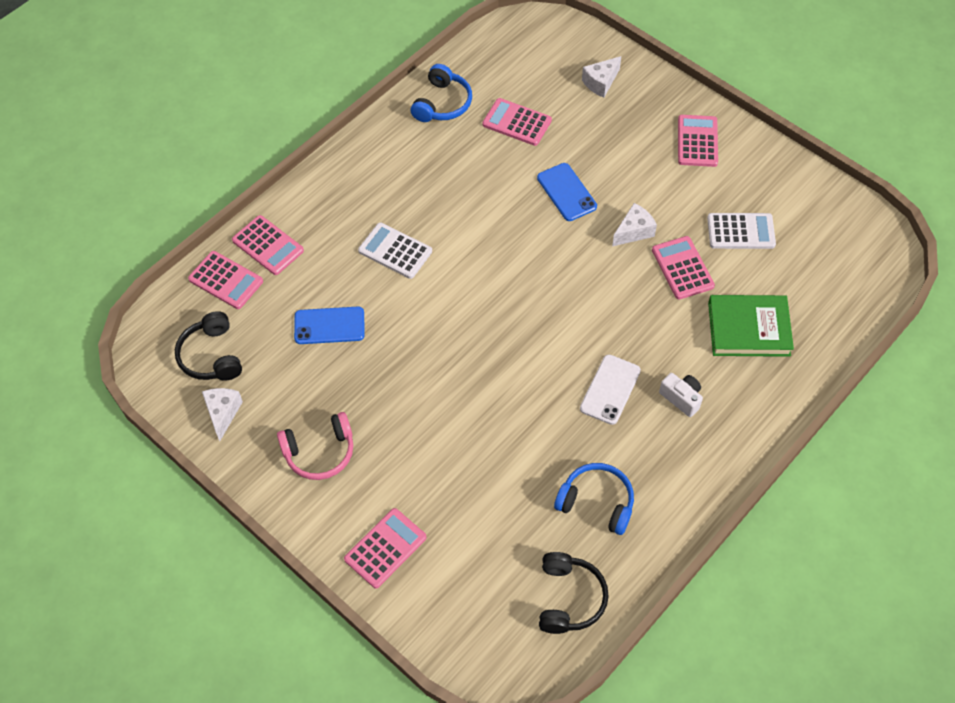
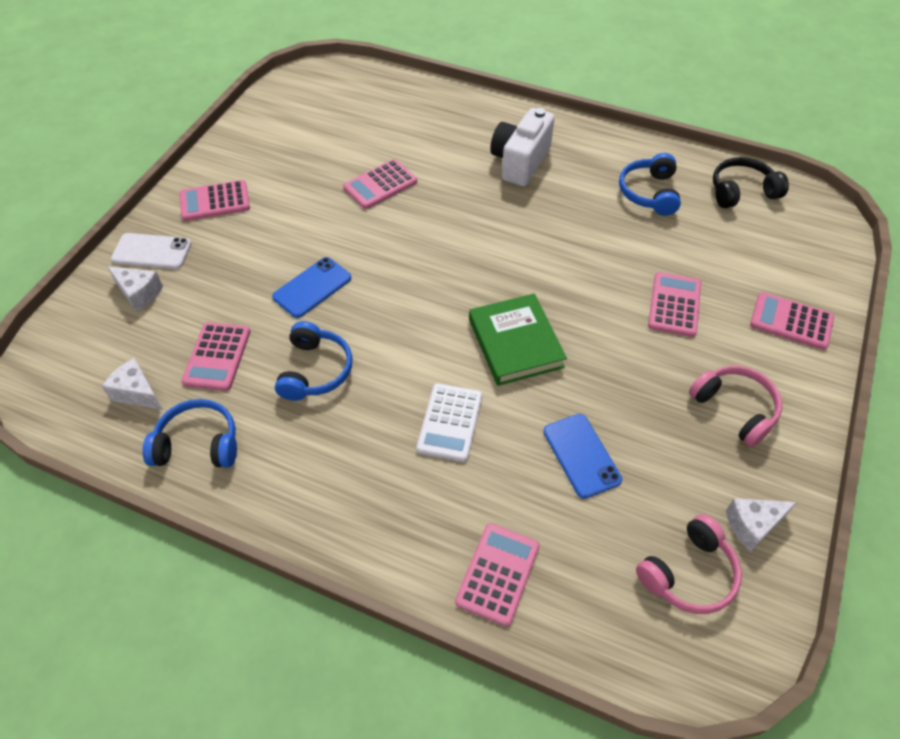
camera: 110 degrees left, 5 degrees down
black headphones [175,311,242,381] -> pink headphones [636,514,742,614]
pink calculator [188,251,263,309] -> pink calculator moved to [648,272,701,337]
white phone [580,355,641,425] -> white phone moved to [111,233,192,269]
white cheese [612,203,657,246] -> white cheese moved to [102,358,163,410]
white camera [659,373,703,417] -> white camera [490,108,555,187], size x1.83
white calculator [707,213,776,249] -> none
green book [708,295,794,357] -> green book moved to [469,294,567,386]
none -> blue headphones [275,321,353,401]

